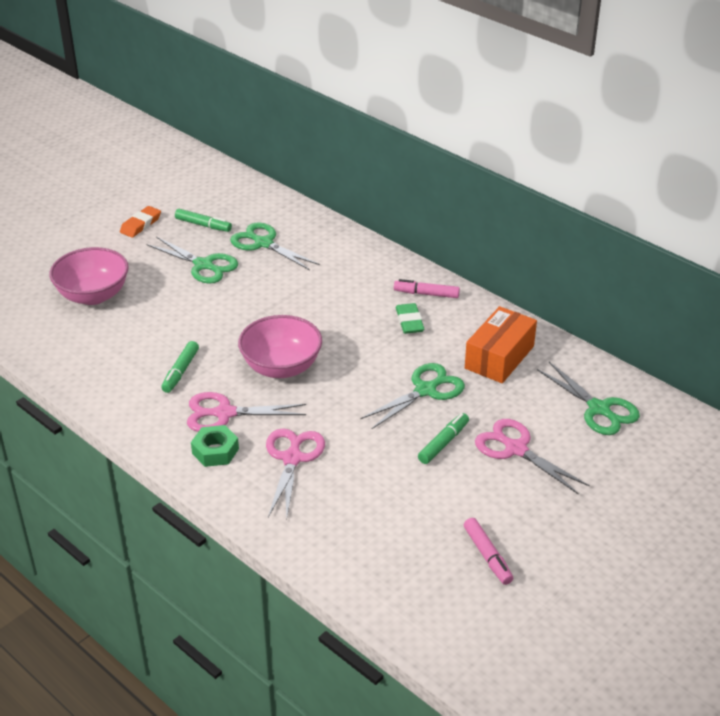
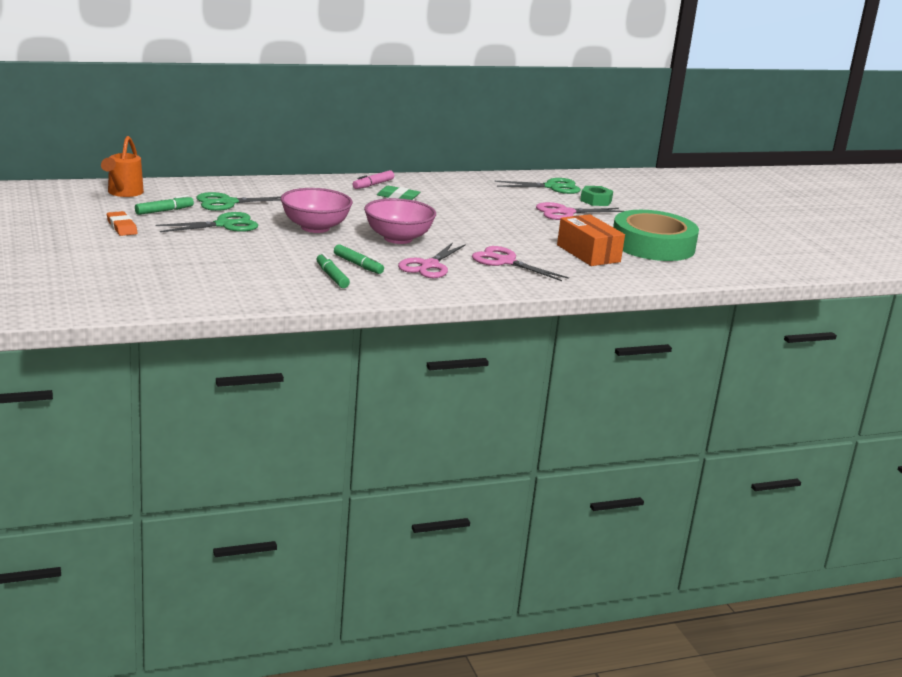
camera: 65 degrees left, 15 degrees down
pink bowl [49,247,129,305] -> pink bowl moved to [281,188,353,233]
green nut [191,425,239,467] -> green nut moved to [580,186,613,206]
green scissors [360,363,465,429] -> none
green marker [418,413,469,464] -> green marker moved to [316,253,350,288]
pink marker [464,518,513,585] -> green tape [613,210,699,261]
orange box [465,306,537,383] -> orange box moved to [557,214,625,266]
none -> orange watering can [101,136,144,197]

